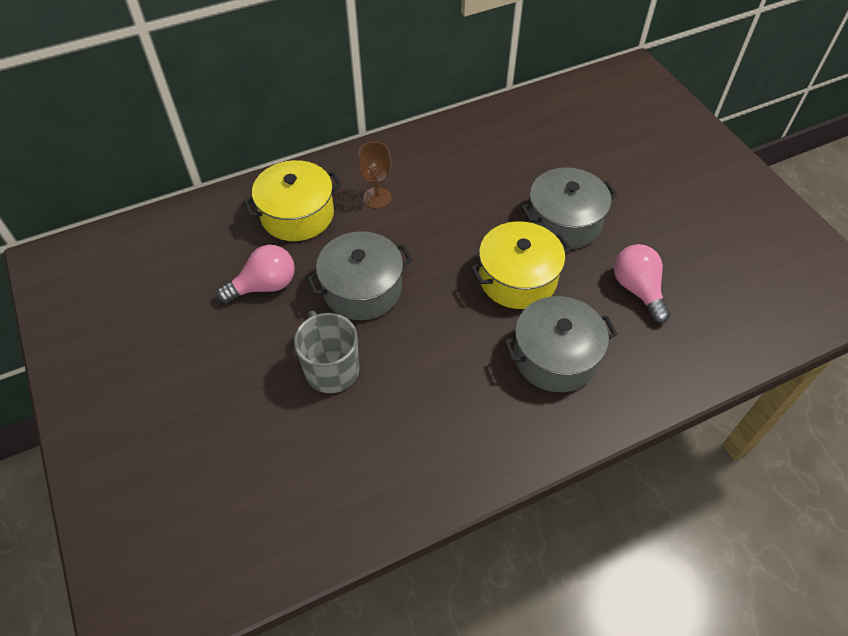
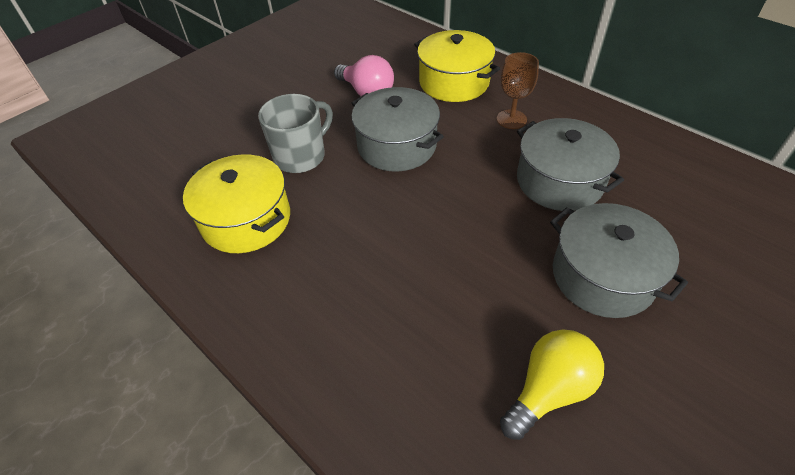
camera: 70 degrees right, 5 degrees down
yellow pot [470,221,572,309] -> yellow pot moved to [183,154,290,253]
grey pot [504,296,617,392] -> grey pot moved to [517,118,624,211]
pink light bulb [614,244,670,323] -> yellow light bulb [500,329,604,440]

